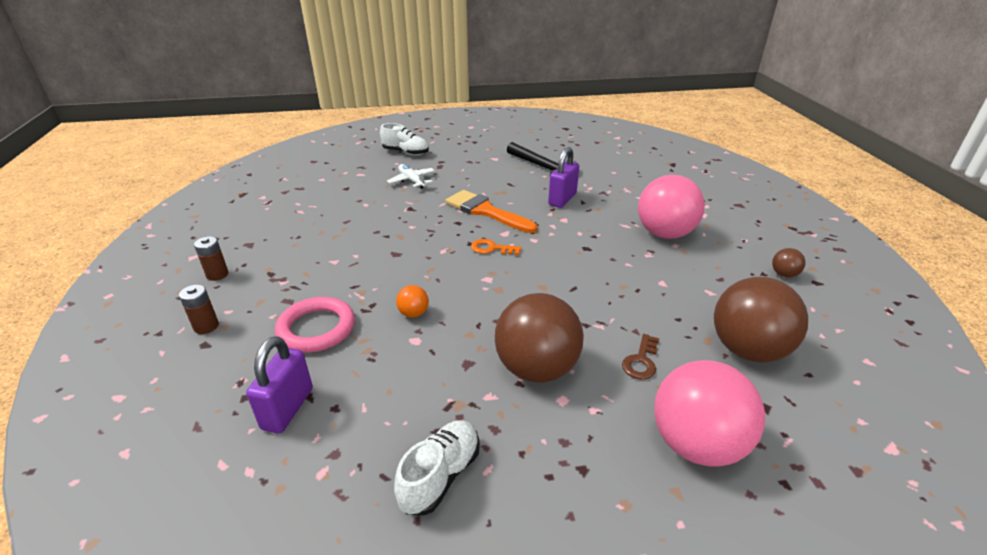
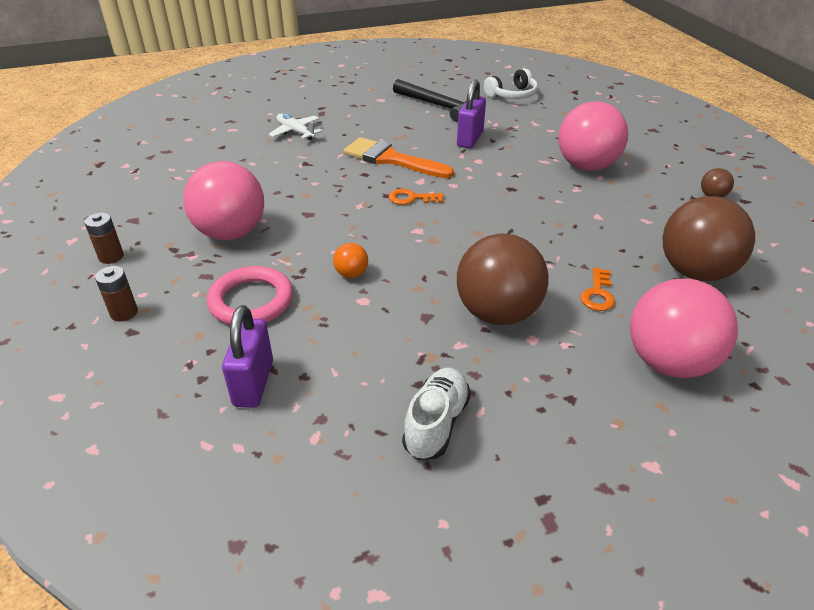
camera: 10 degrees left, 5 degrees up
white shoe [380,123,429,155] -> none
brown key [622,334,659,380] -> orange key [581,267,615,311]
none -> pink ball [183,161,264,240]
none -> white headphones [484,68,538,99]

